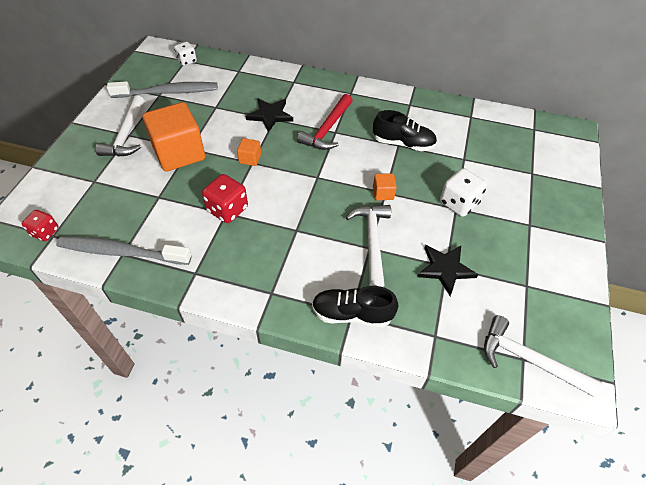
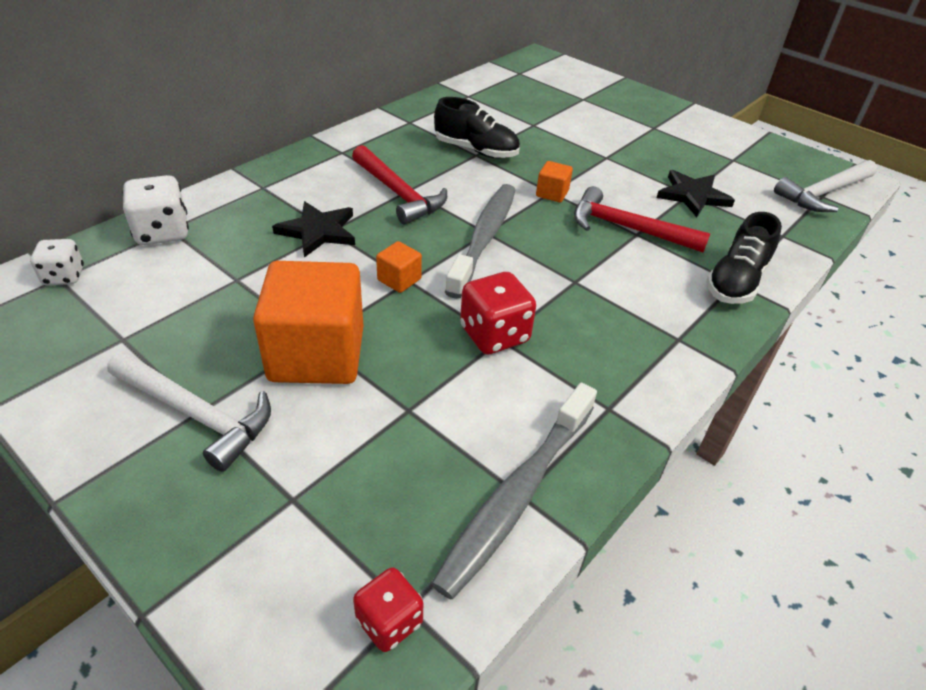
camera: 65 degrees left, 10 degrees down
grey toothbrush [107,81,218,98] -> grey toothbrush moved to [445,184,515,299]
white hammer [346,205,391,287] -> red hammer [574,186,710,252]
black shoe [373,110,437,151] -> black shoe turned 75 degrees clockwise [434,97,520,159]
white dice [440,168,487,217] -> white dice moved to [122,175,189,245]

